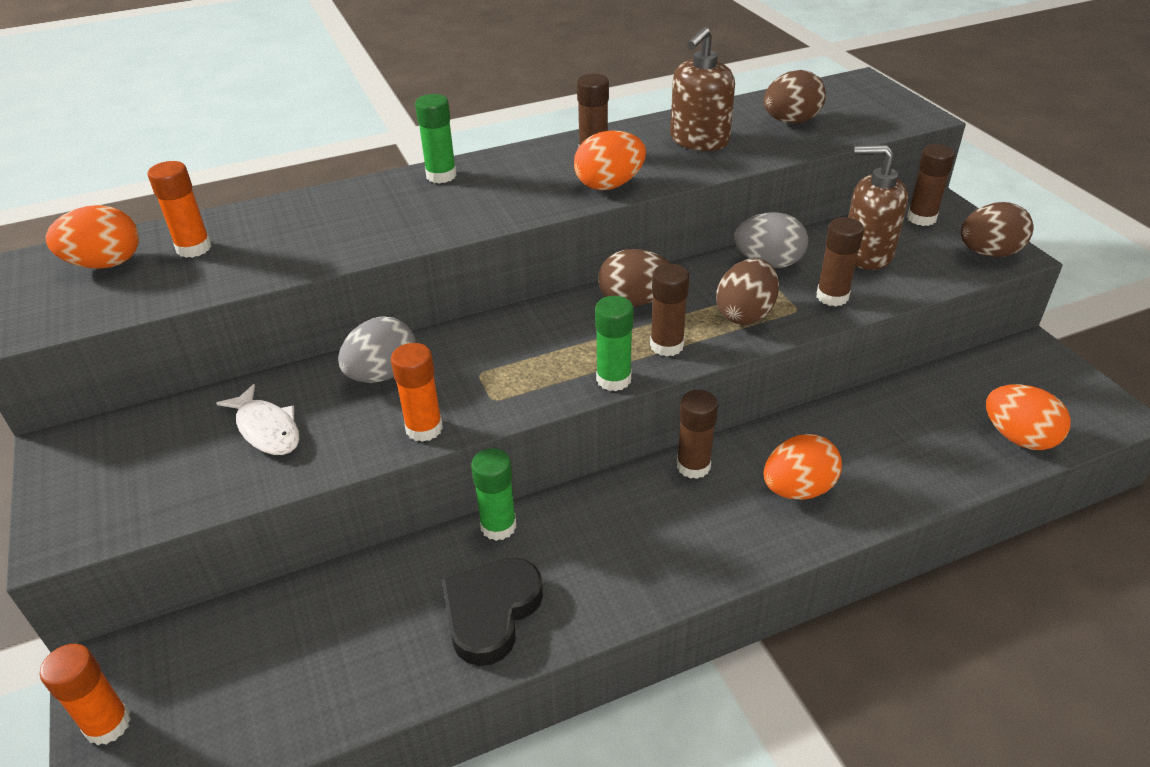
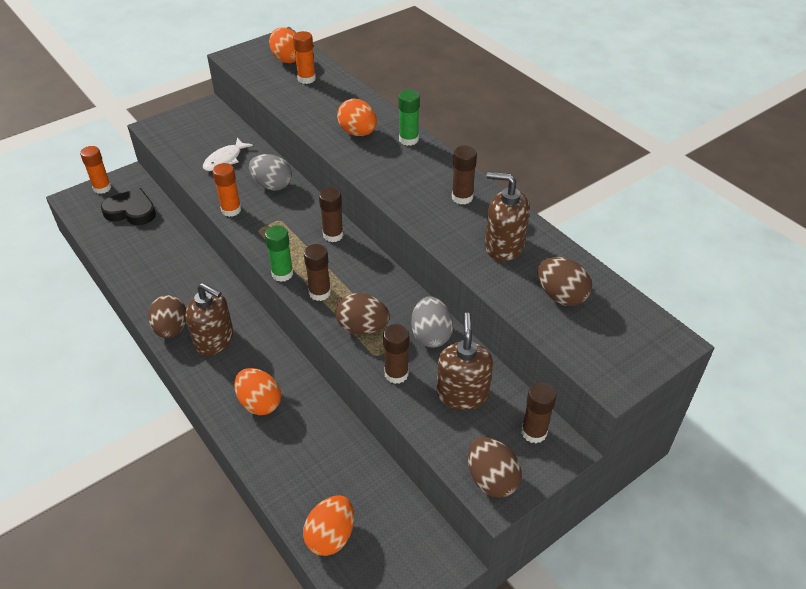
camera: 75 degrees right, 5 degrees up
black heart [442,558,543,666] -> black heart moved to [101,188,156,225]
green glue stick [471,448,516,541] -> none
orange egg [574,131,646,190] -> orange egg moved to [337,99,377,136]
brown egg [598,249,670,306] -> brown egg moved to [148,295,186,338]
brown glue stick [677,390,718,479] -> brown glue stick moved to [319,188,344,242]
none -> brown soap dispenser [185,283,234,356]

